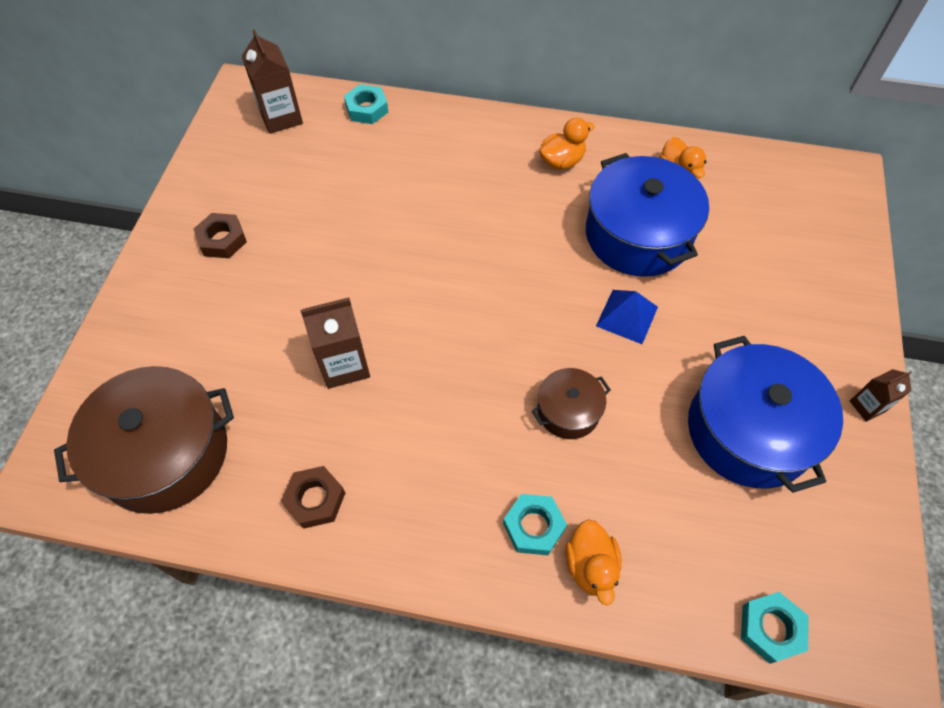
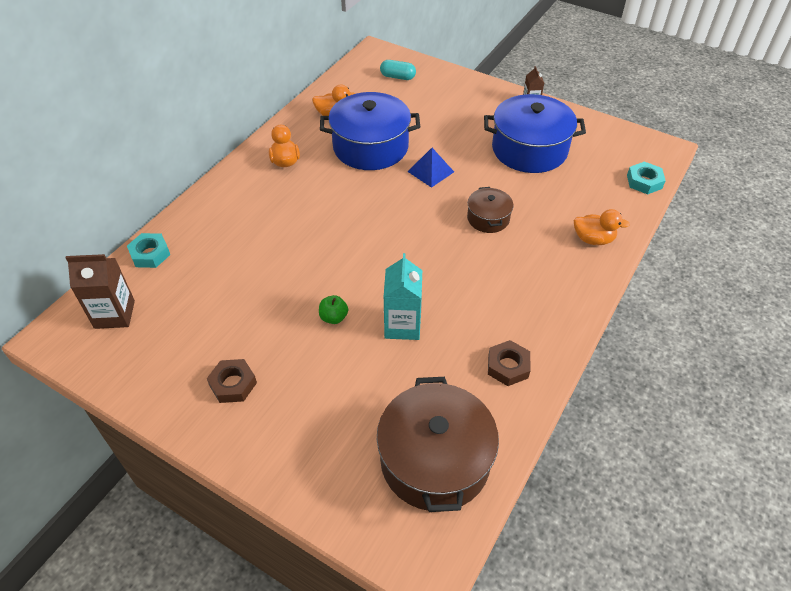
camera: 70 degrees left, 10 degrees down
brown carton [300,298,370,389] -> turquoise carton [384,253,422,340]
turquoise nut [503,494,567,555] -> none
none -> green apple [319,295,348,324]
none -> turquoise capsule [380,60,416,80]

